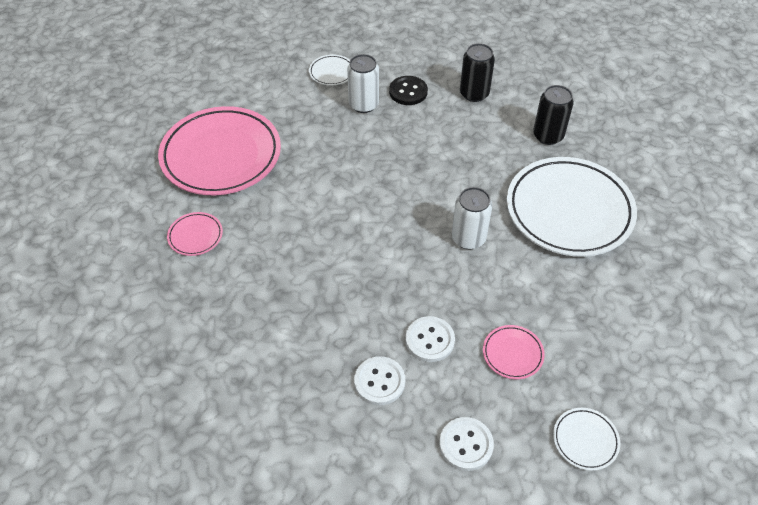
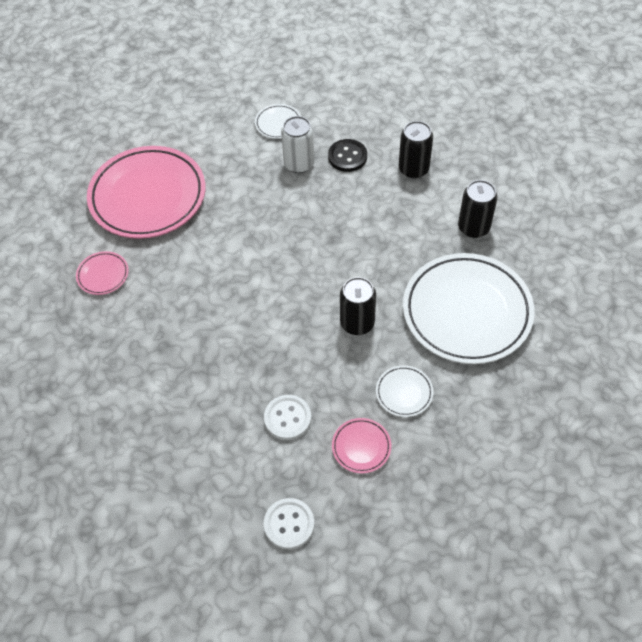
camera: 15 degrees right, 5 degrees up
white button [354,356,405,405] -> none
white can [452,187,492,249] -> black can [340,277,376,335]
white plate [553,408,620,471] -> white plate moved to [376,365,433,417]

